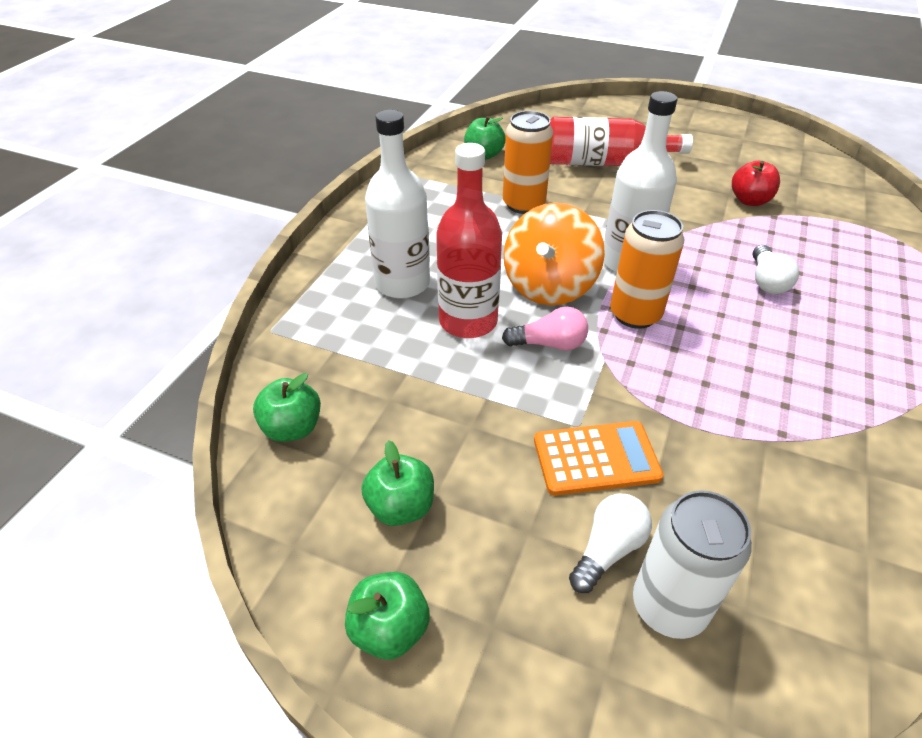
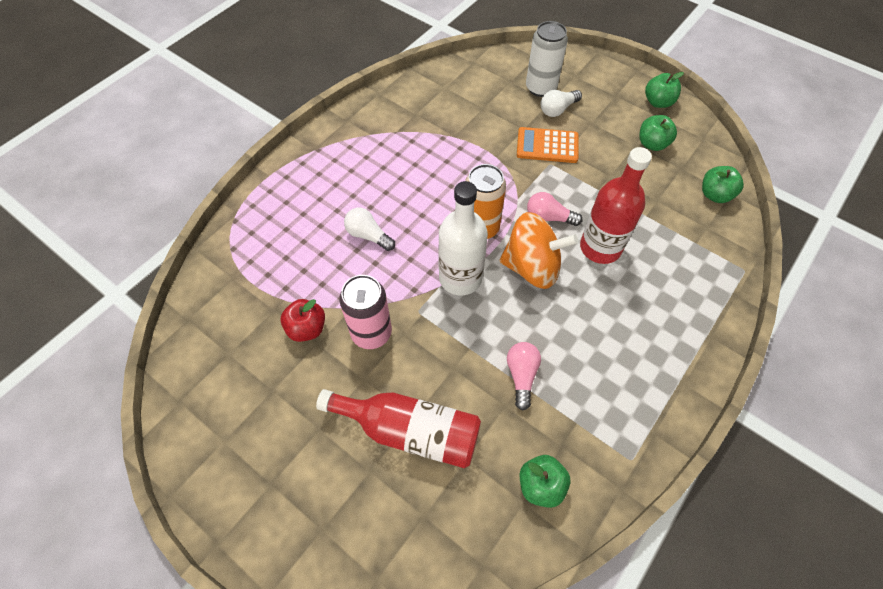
camera: 165 degrees left, 15 degrees up
white bottle [365,110,430,299] -> none
orange can [503,111,553,214] -> pink light bulb [507,342,541,410]
orange spinning top [504,203,605,305] -> orange spinning top turned 60 degrees clockwise [499,212,578,289]
white light bulb [753,245,799,294] -> white light bulb turned 75 degrees counterclockwise [344,208,395,251]
none -> pink can [339,275,392,349]

